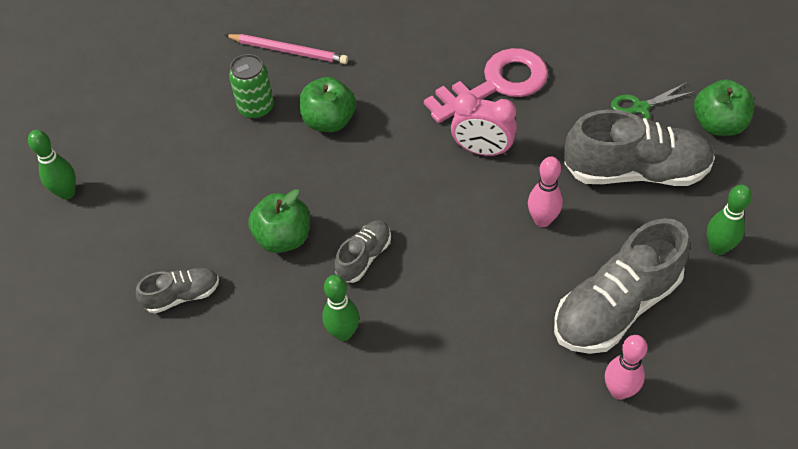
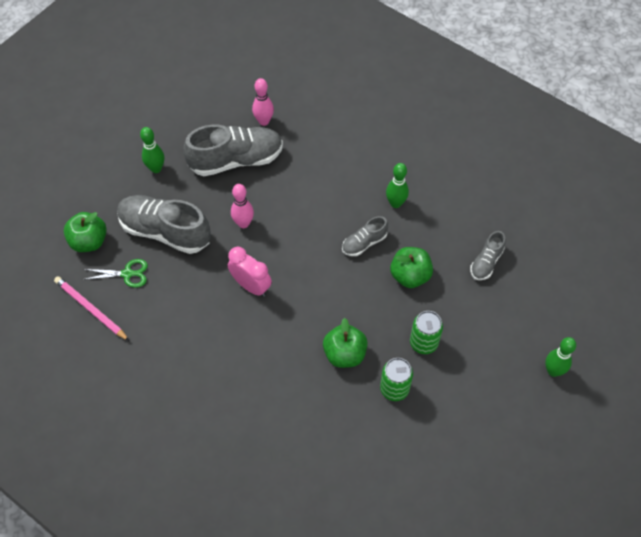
camera: 160 degrees left, 5 degrees up
grey shoe [136,268,219,314] -> grey shoe turned 60 degrees counterclockwise [470,231,506,280]
pink pencil [225,34,348,64] -> pink pencil moved to [54,276,129,341]
pink key [424,48,548,123] -> none
none -> green can [410,311,443,354]

